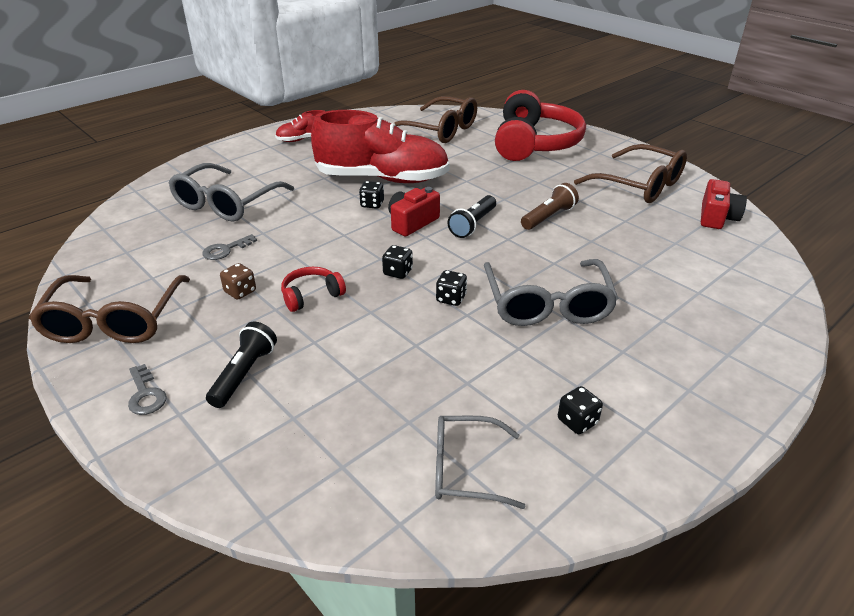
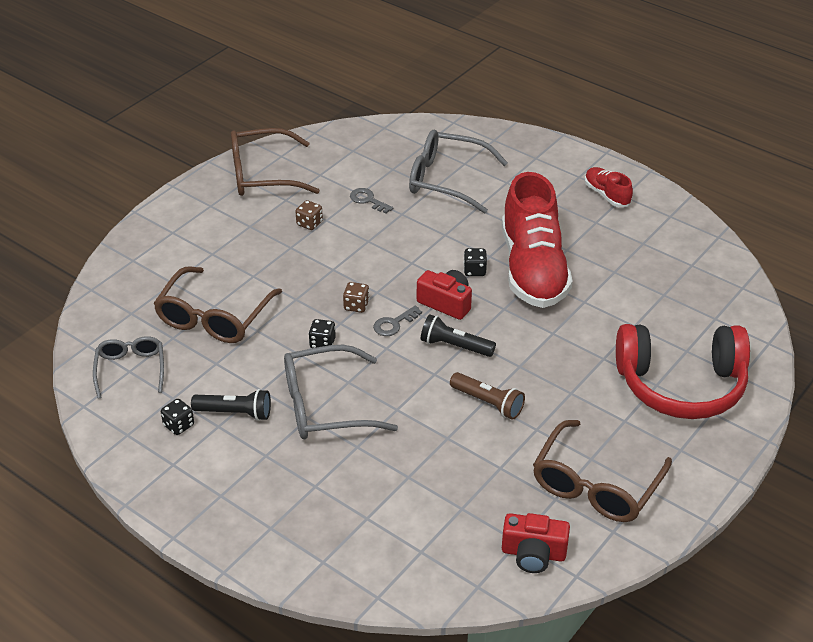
camera: 80 degrees right, 5 degrees up
grey key [128,364,167,415] -> grey key moved to [373,306,422,336]
black flashlight [206,321,277,408] -> black flashlight moved to [191,389,271,421]
red headphones [281,267,346,312] -> none
black dice [382,245,413,279] -> brown dice [343,282,370,313]
brown glasses [394,96,477,143] -> brown glasses moved to [153,266,282,343]

